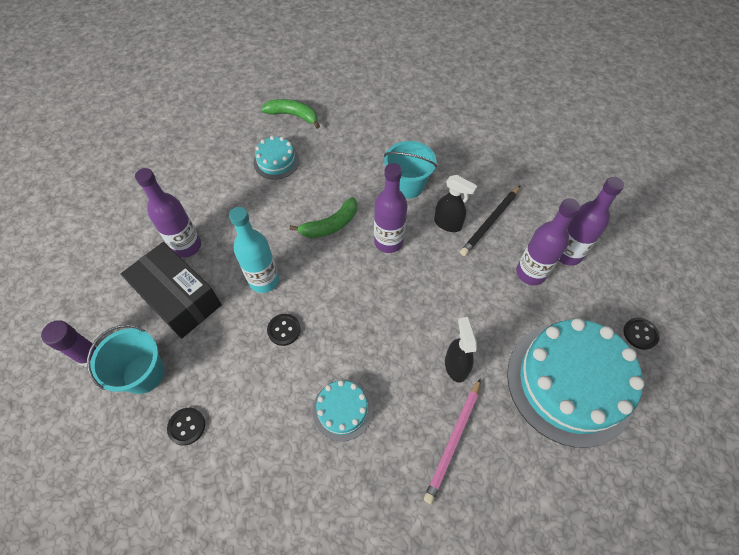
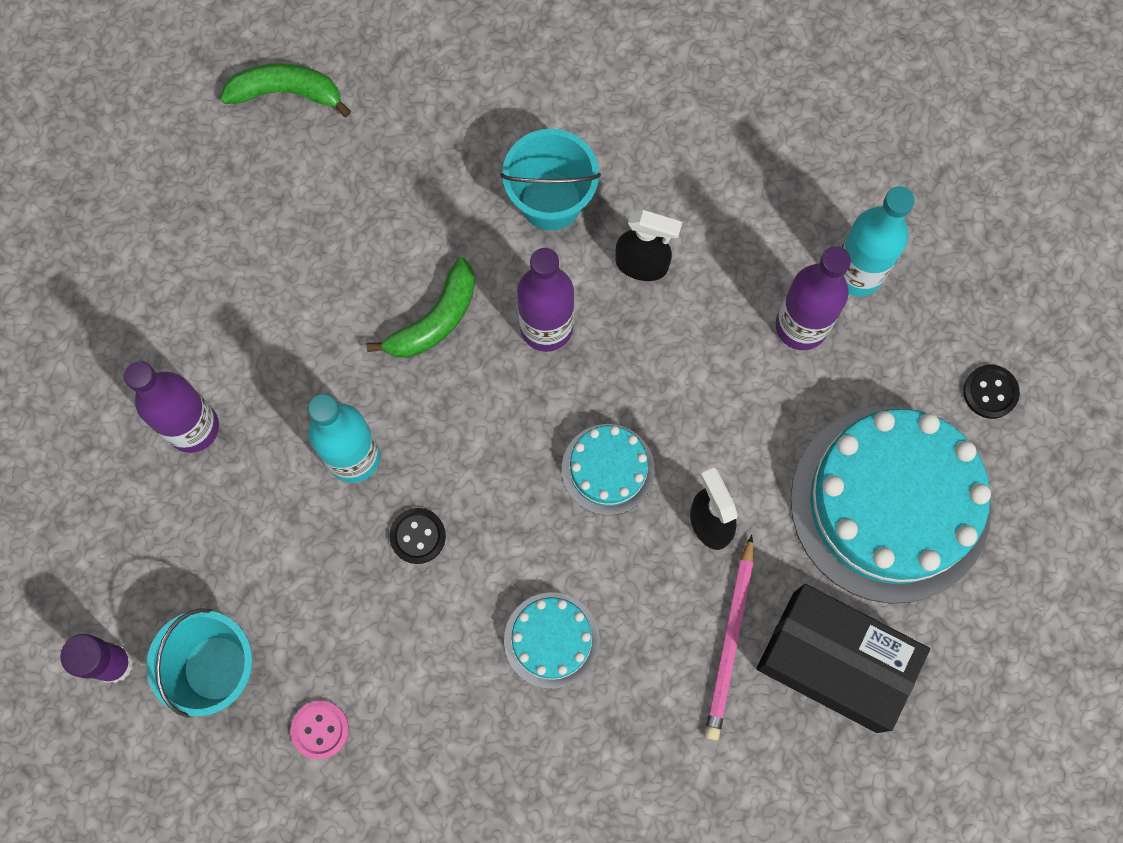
camera: 15 degrees left, 15 degrees up
black box [121,242,222,339] -> black box moved to [756,584,930,733]
black button [167,408,205,446] -> pink button [291,701,349,759]
turquoise cake [254,136,299,180] -> turquoise cake moved to [562,424,655,515]
black pencil [460,186,520,256] -> none
purple bottle [559,177,624,266] -> turquoise bottle [841,186,915,297]

